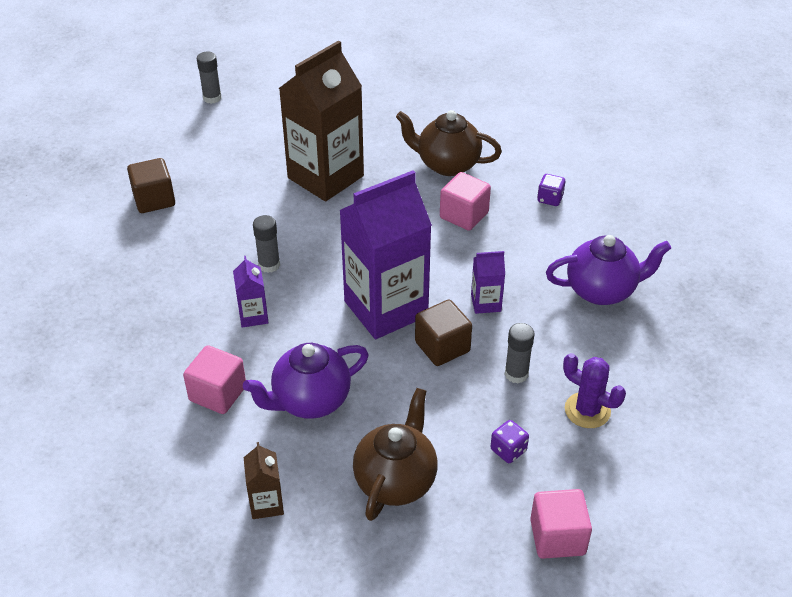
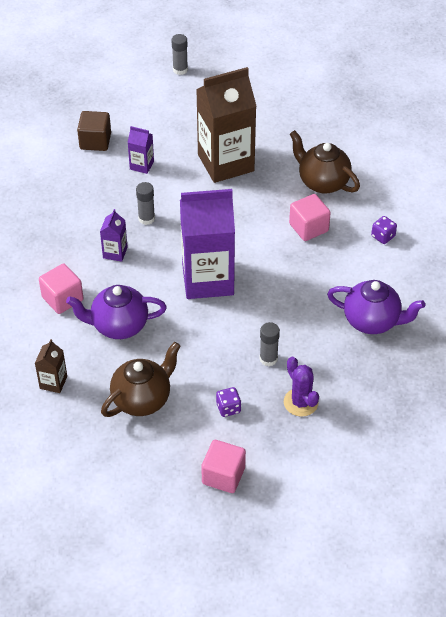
camera: 25 degrees right, 5 degrees up
brown cube [415,300,472,366] -> none
purple carton [471,251,505,314] -> purple carton moved to [128,126,154,174]

